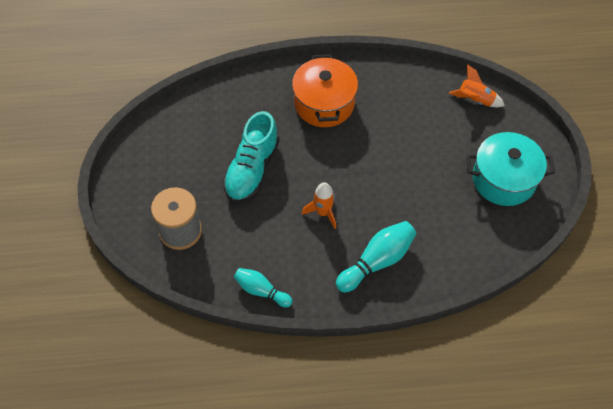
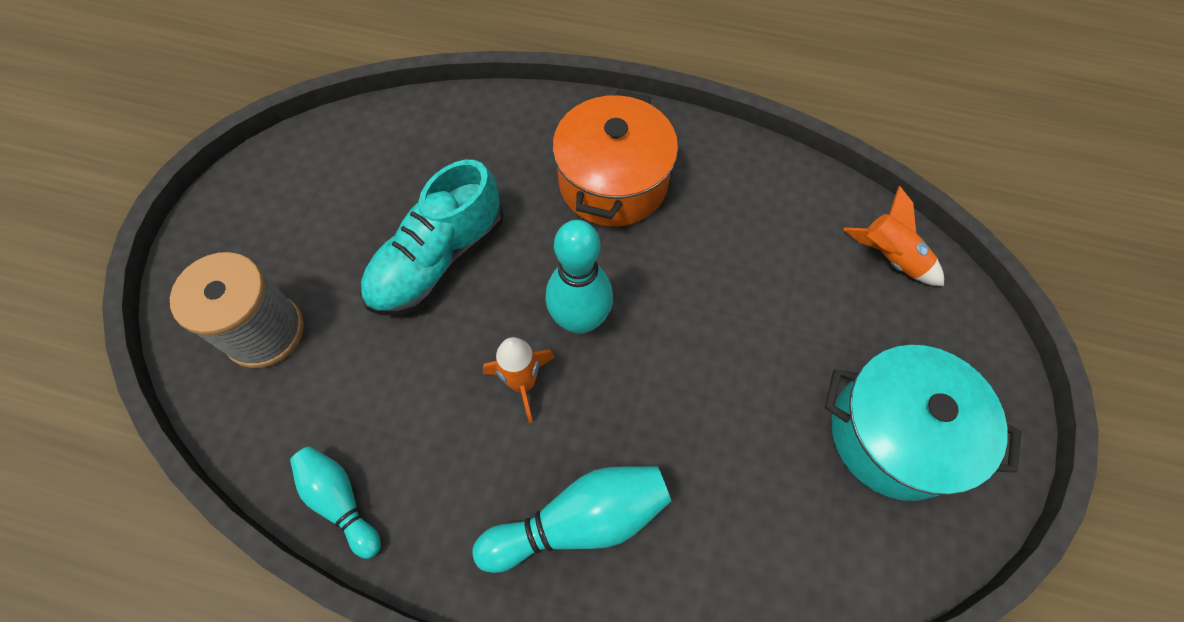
camera: 20 degrees right, 5 degrees up
none -> turquoise bowling pin [546,220,613,334]

